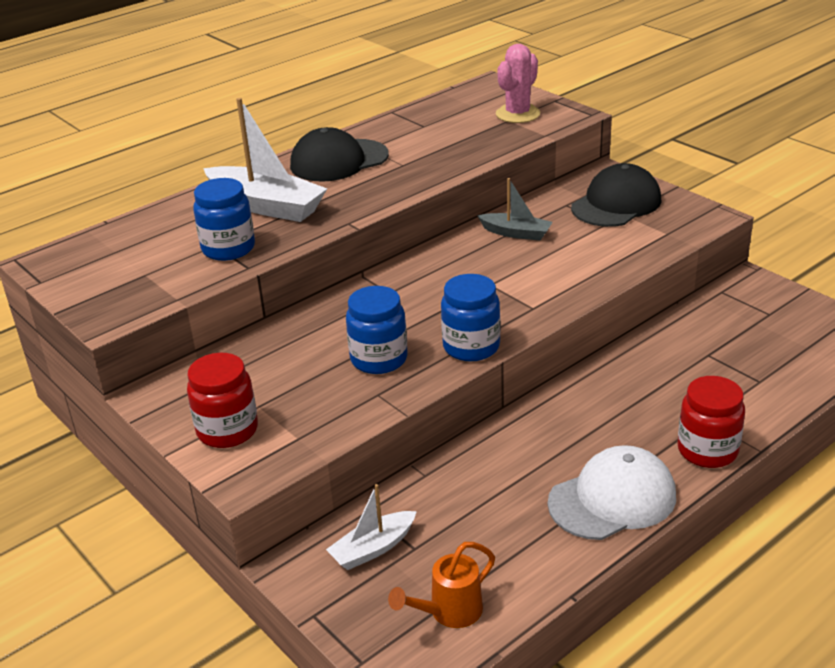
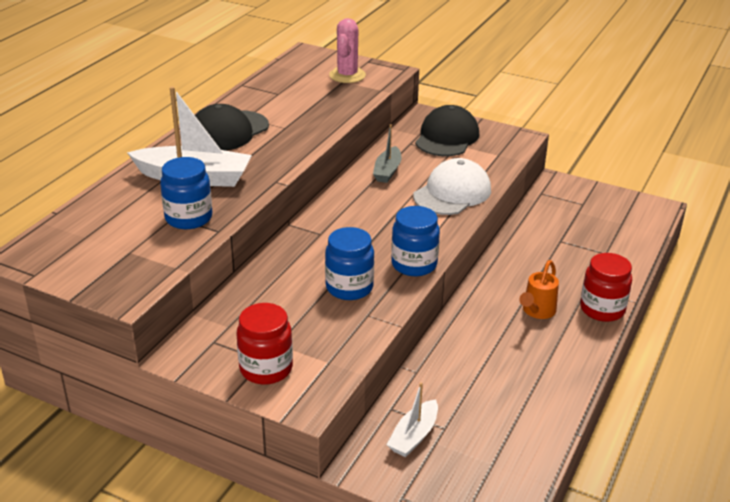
camera: 25 degrees left, 0 degrees up
orange watering can [388,542,495,628] -> orange watering can moved to [519,260,559,319]
grey boat [477,178,552,240] -> grey boat turned 105 degrees clockwise [373,124,401,183]
white cap [548,445,676,540] -> white cap moved to [413,158,491,215]

